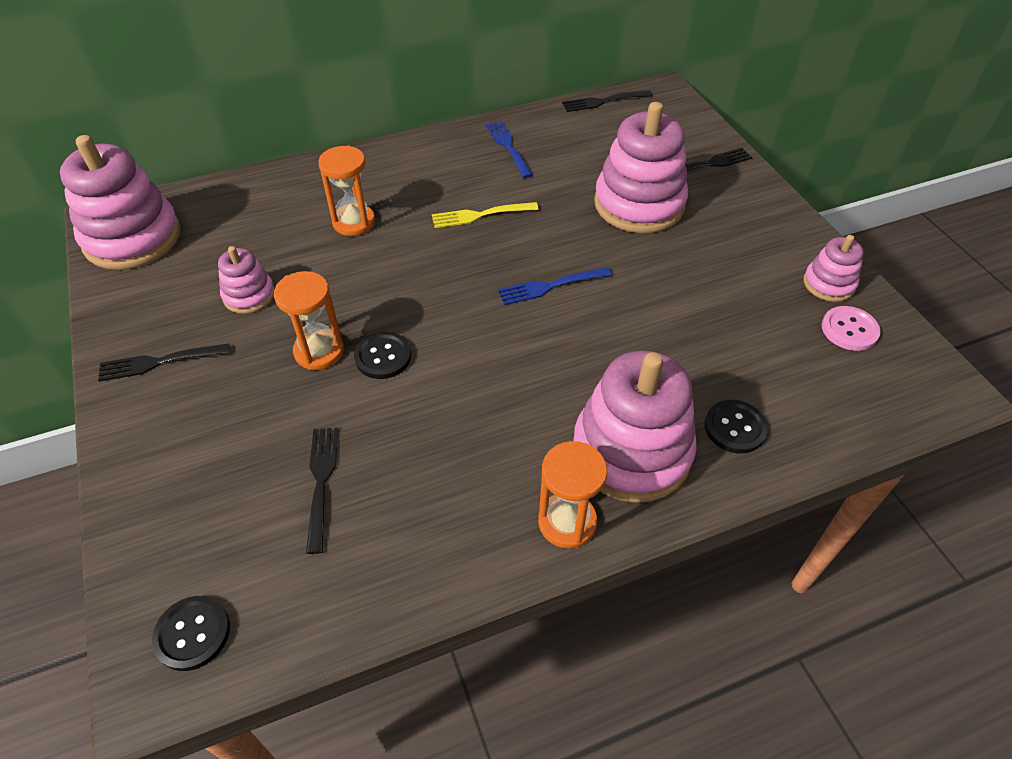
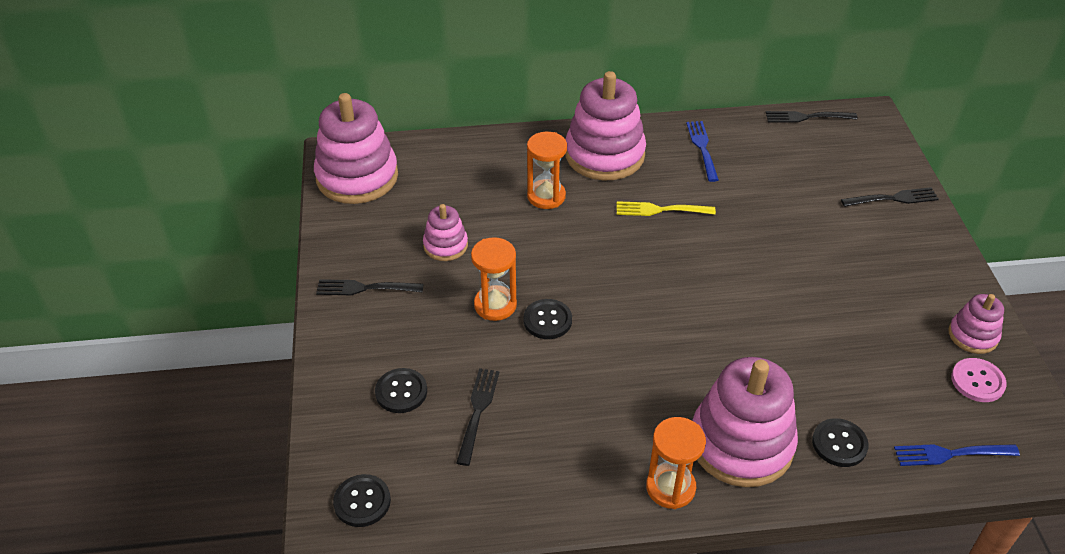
camera: 15 degrees right, 5 degrees down
blue fork [498,267,612,305] -> blue fork moved to [894,444,1020,466]
pink stacking toy [594,102,688,233] -> pink stacking toy moved to [565,71,646,181]
none -> black button [375,368,427,413]

